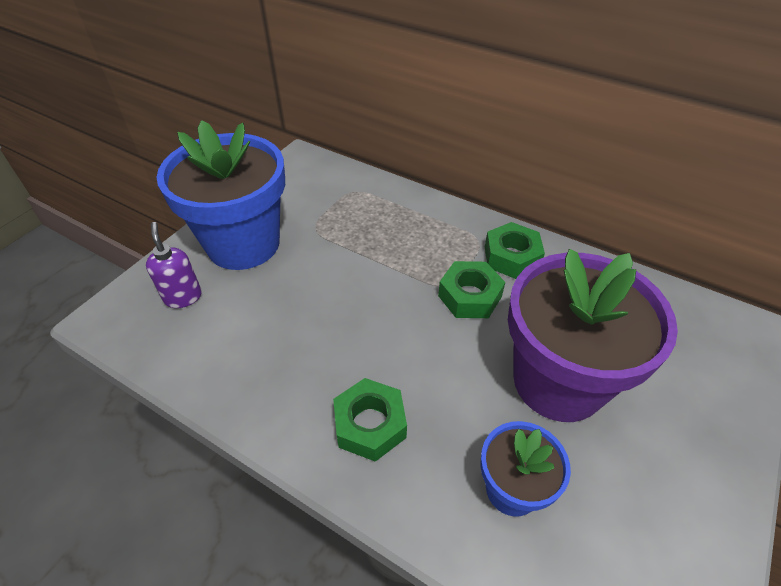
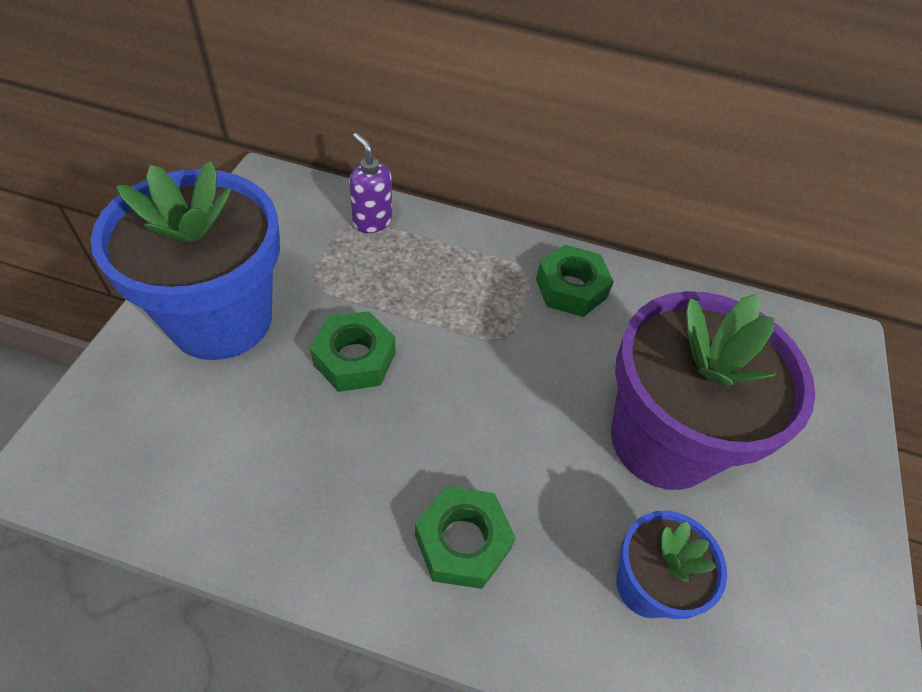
camera: 20 degrees left, 5 degrees up
purple soap dispenser [146,222,202,308] -> purple soap dispenser moved to [349,133,392,233]
green nut [438,261,505,318] -> green nut moved to [310,311,395,392]

